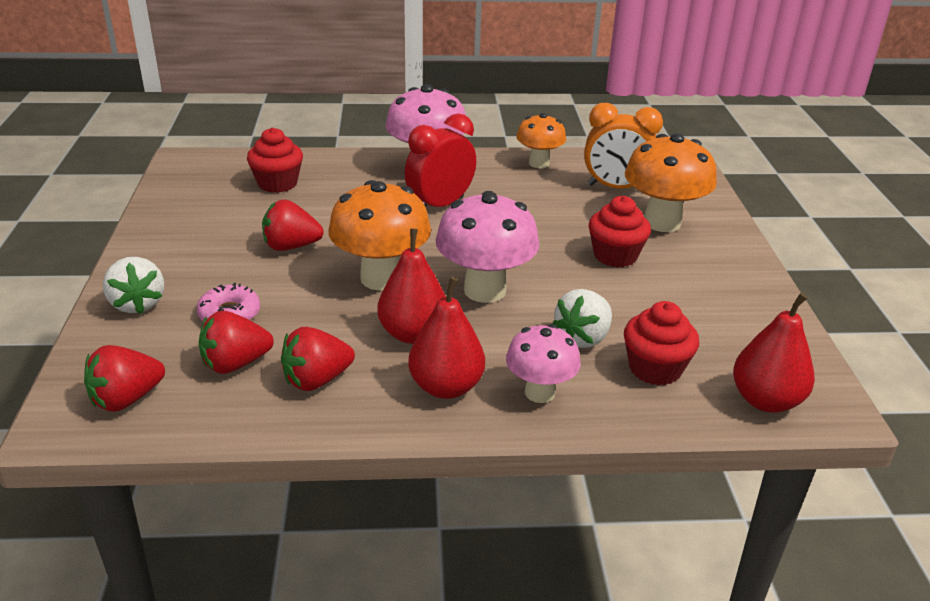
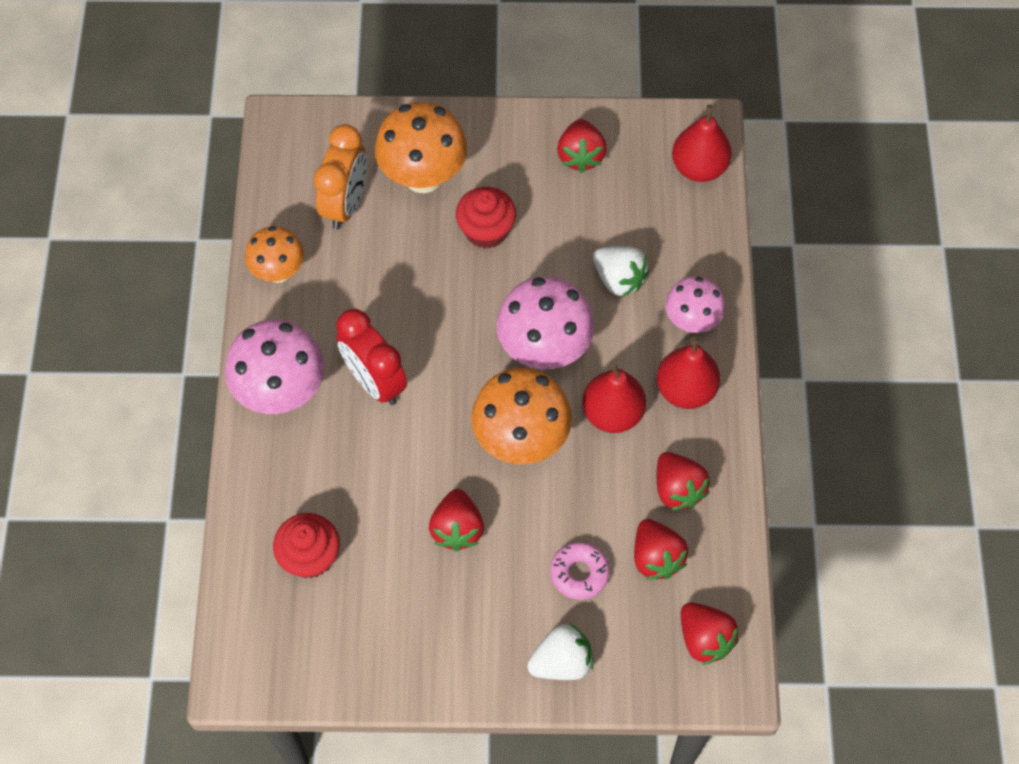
camera: 85 degrees left, 30 degrees up
red cupcake [624,301,699,385] -> none
none -> red strawberry [557,119,607,173]

